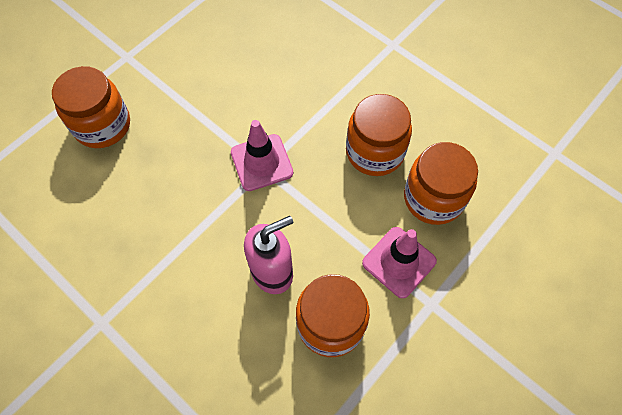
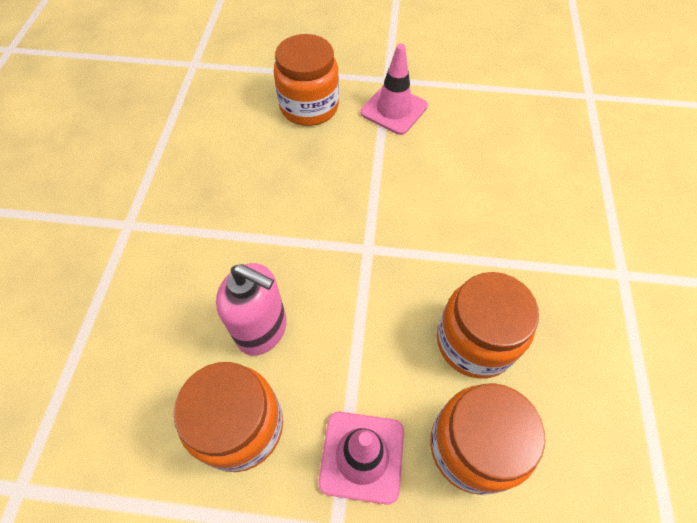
camera: 55 degrees right, 5 degrees down
pink traffic cone [231,120,293,191] -> pink traffic cone moved to [361,44,428,135]

